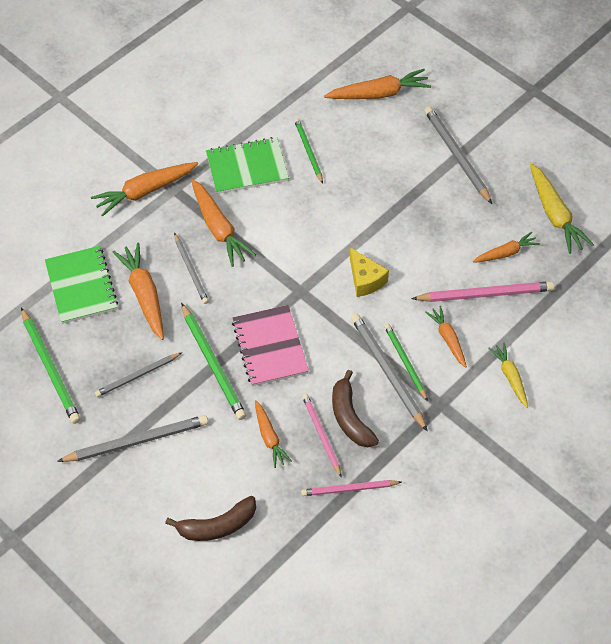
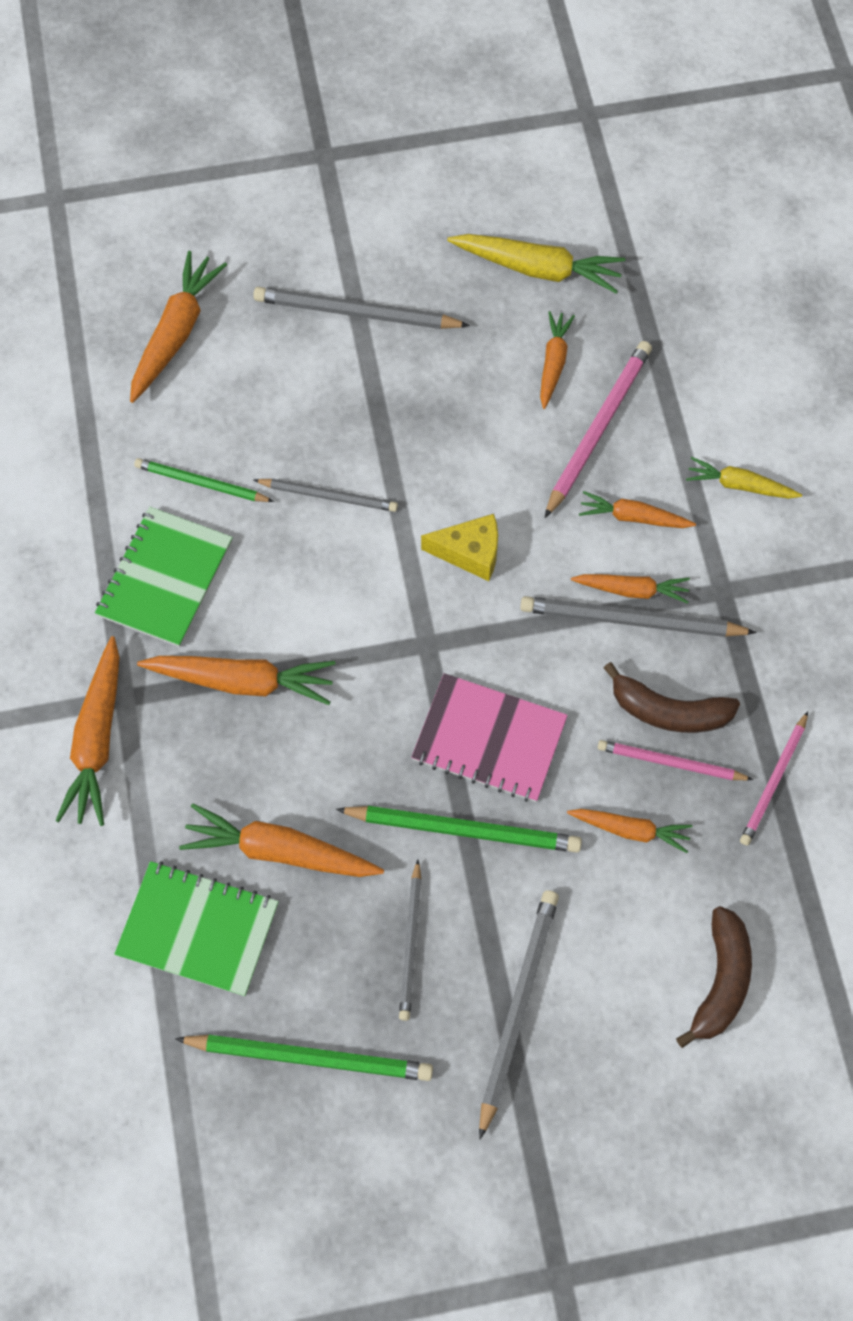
camera: 55 degrees left, 10 degrees up
grey pencil [174,233,209,304] -> grey pencil moved to [254,479,398,512]
green pencil [384,324,428,401] -> orange carrot [571,574,690,604]

